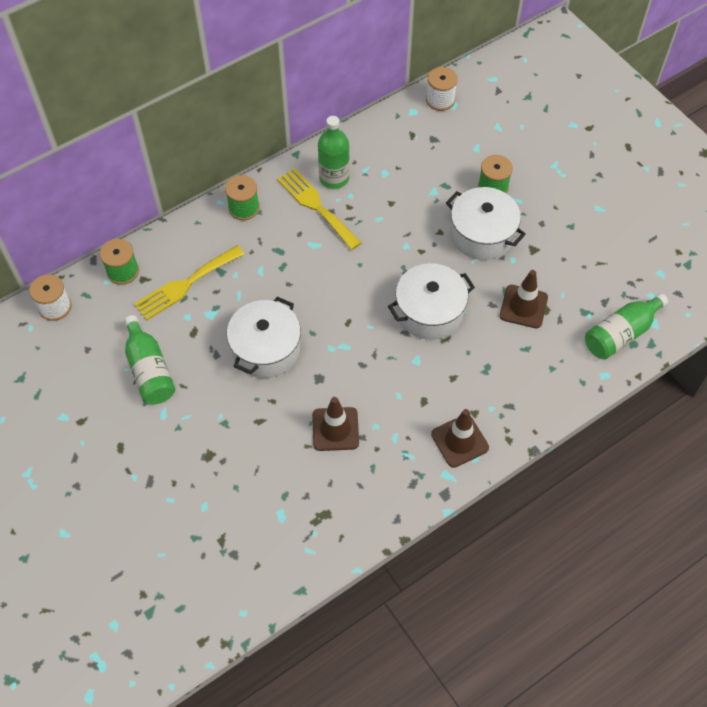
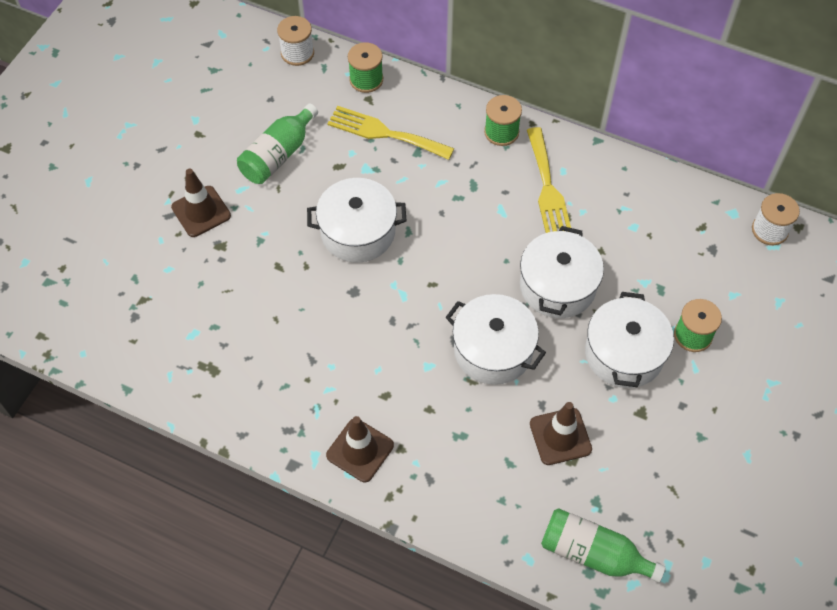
camera: 60 degrees right, 0 degrees up
yellow fork [277,168,361,250] -> yellow fork turned 150 degrees clockwise [527,127,571,233]
brown traffic cone [312,397,359,451] -> brown traffic cone moved to [171,169,231,237]
green bottle [318,116,350,189] -> none
none -> white pot [520,226,604,318]

